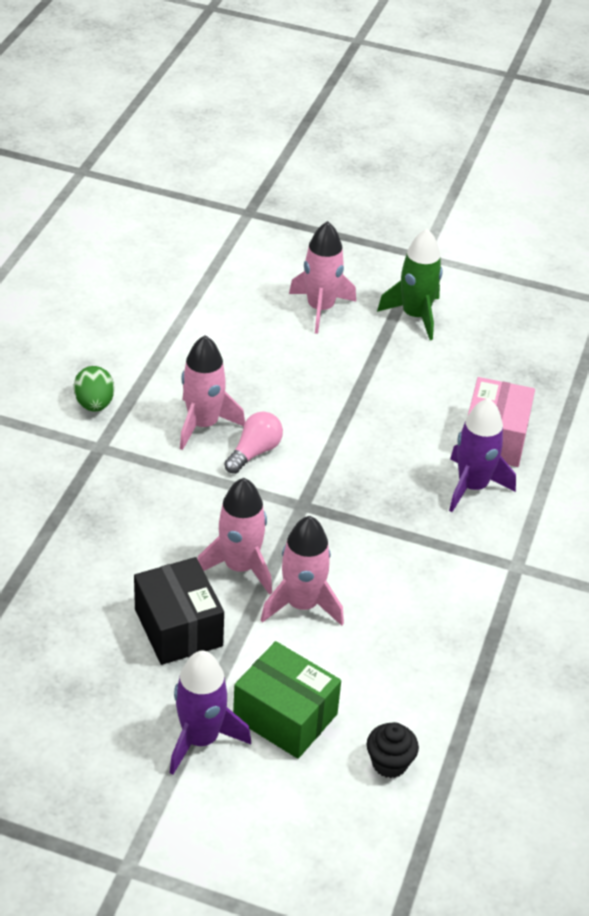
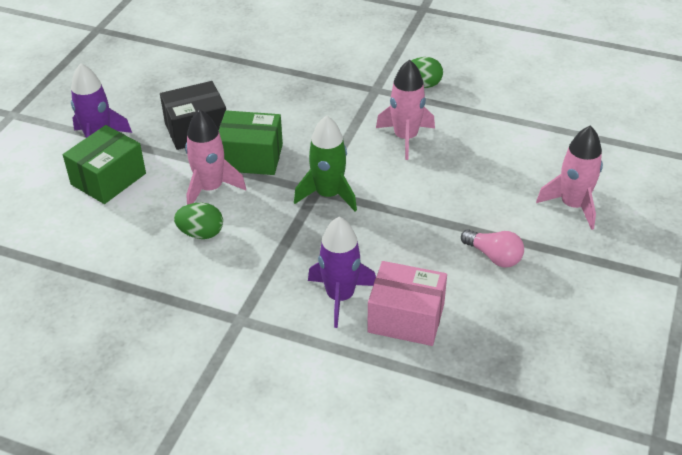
camera: 95 degrees right, 0 degrees up
pink rocket [198,478,272,595] -> green box [219,110,283,175]
pink light bulb [224,411,283,474] -> pink light bulb moved to [461,230,524,267]
black cupcake [367,722,419,778] -> none
green rocket [377,229,443,340] -> green rocket moved to [294,115,357,211]
none -> green egg [174,203,223,239]

